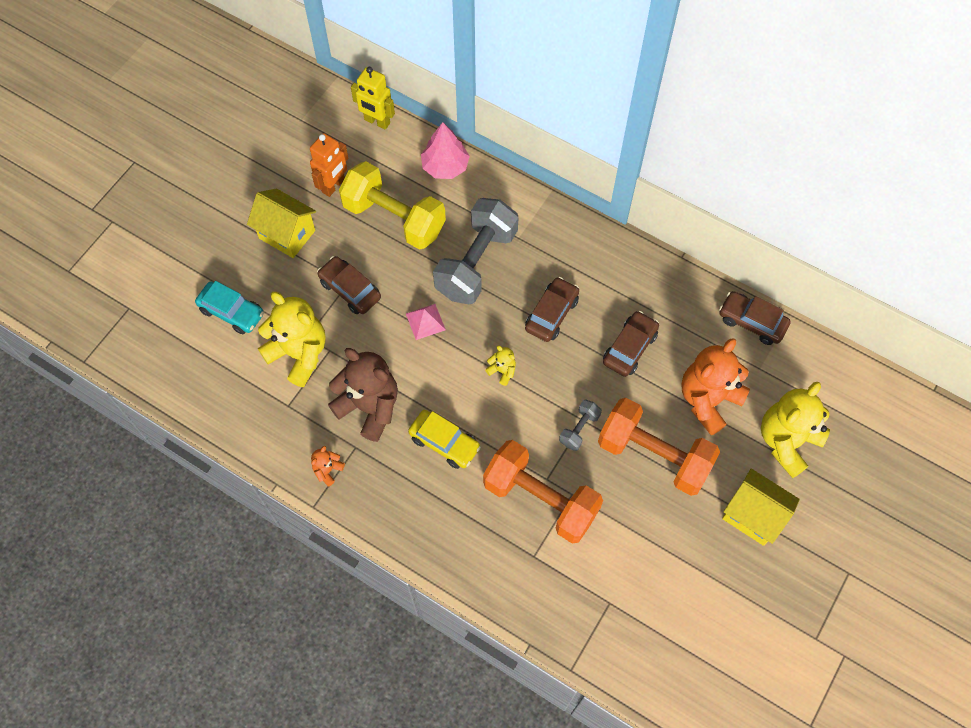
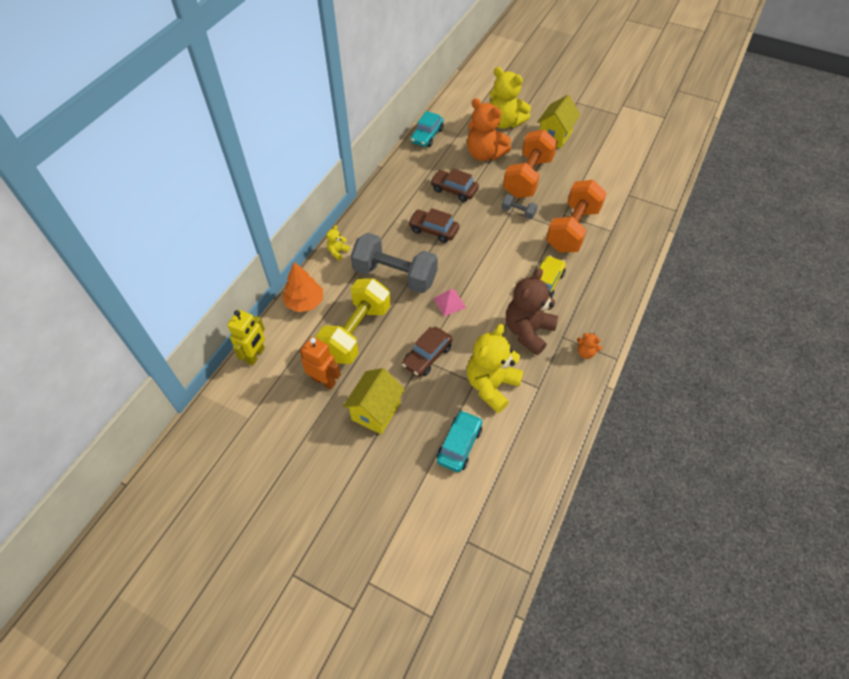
camera: 95 degrees left, 10 degrees down
pink tree [421,122,470,179] -> orange tree [282,262,323,312]
yellow teddy bear [485,345,516,386] -> yellow teddy bear moved to [327,225,350,261]
brown car [719,291,791,345] -> turquoise car [410,111,444,147]

